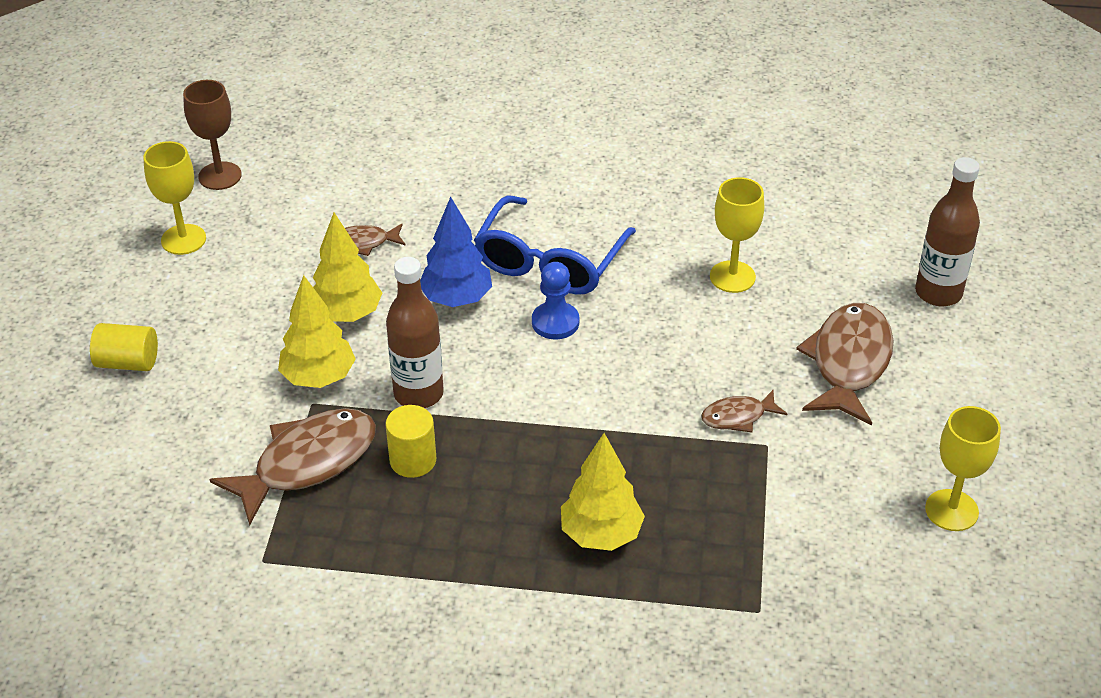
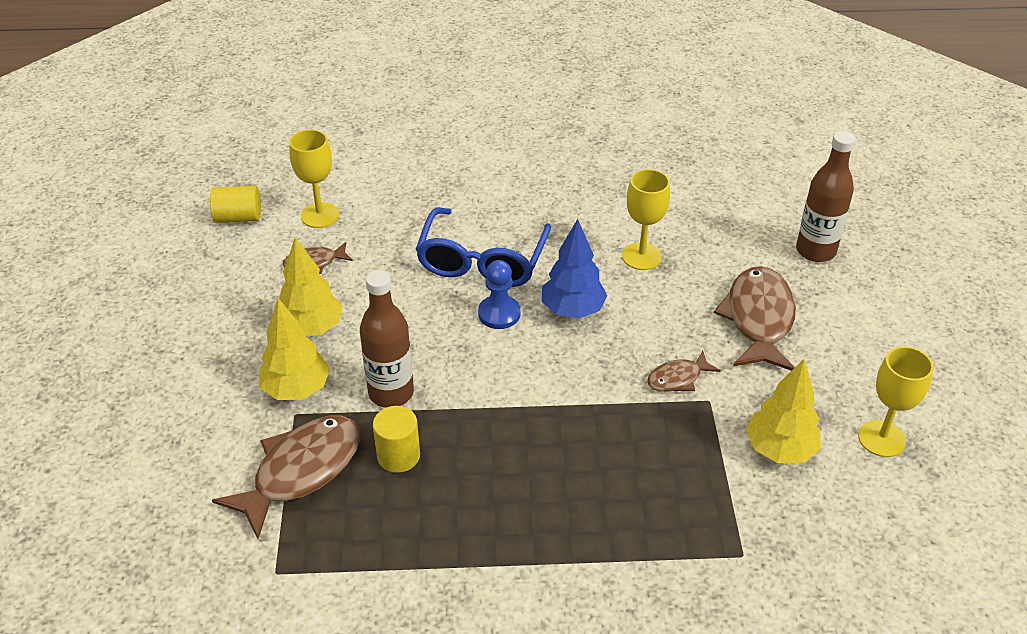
camera: 10 degrees left, 0 degrees up
yellow cylinder [90,323,158,371] -> yellow cylinder moved to [210,186,261,223]
yellow goblet [143,141,206,255] -> yellow goblet moved to [289,129,339,228]
brown goblet [183,80,242,190] -> none
blue tree [420,197,492,307] -> blue tree moved to [542,219,607,318]
yellow tree [561,433,645,551] -> yellow tree moved to [746,359,821,463]

